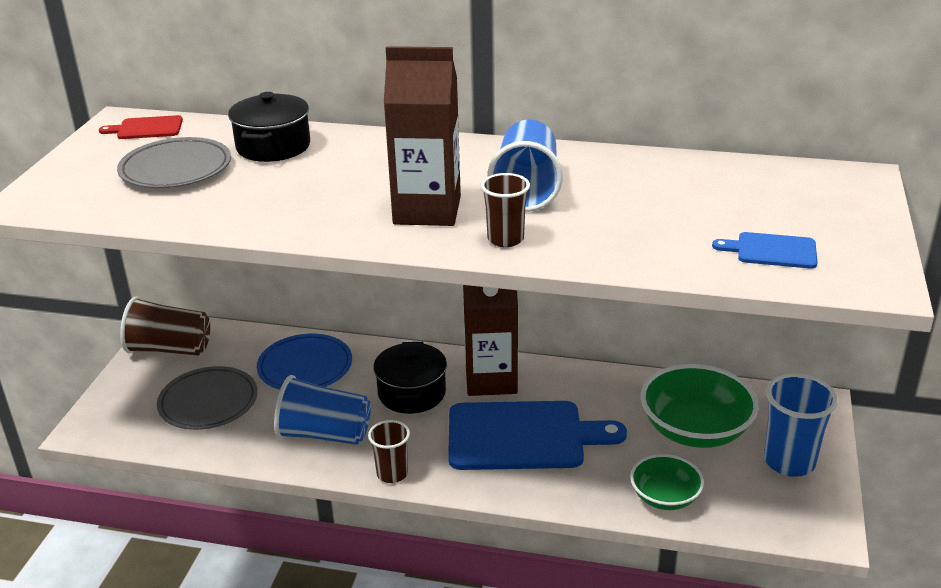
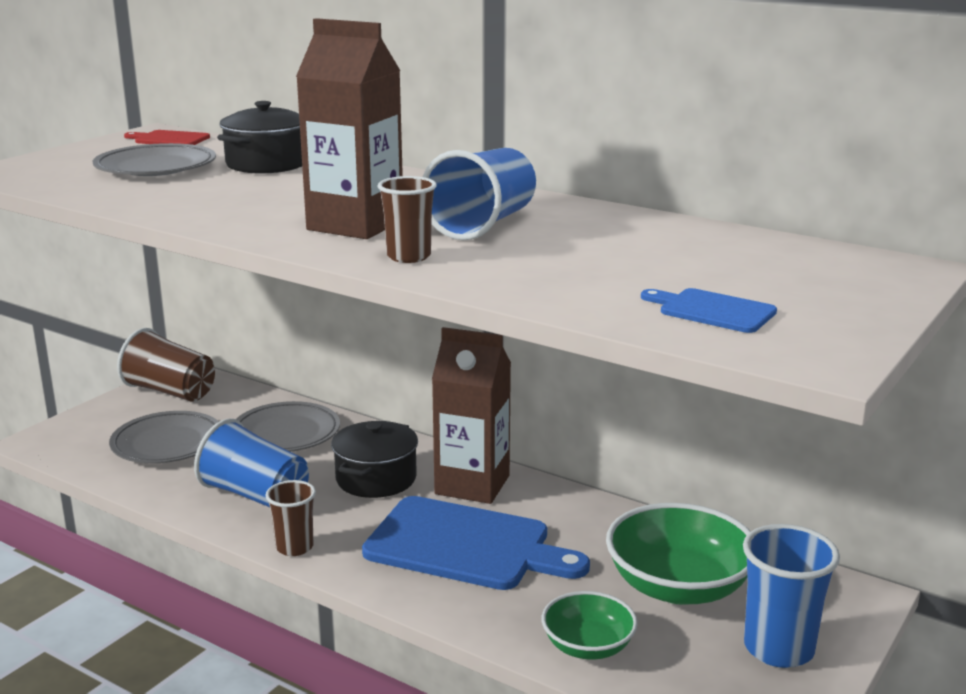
camera: 20 degrees right, 10 degrees down
blue plate [257,334,352,390] -> grey plate [236,401,340,452]

